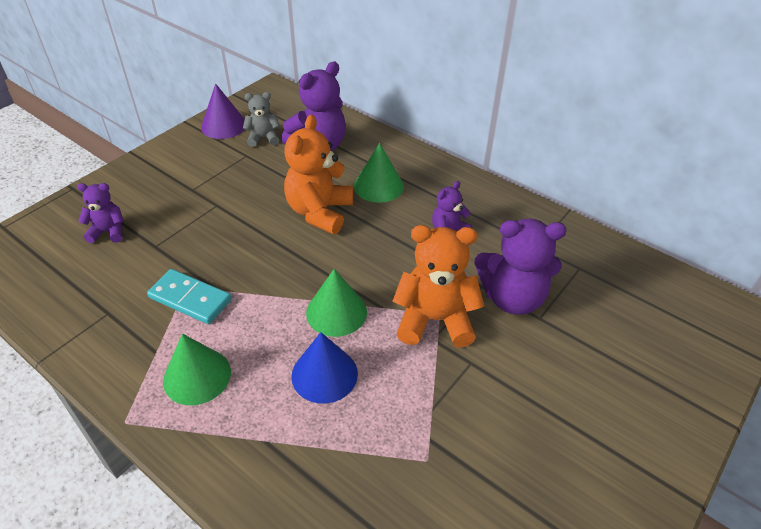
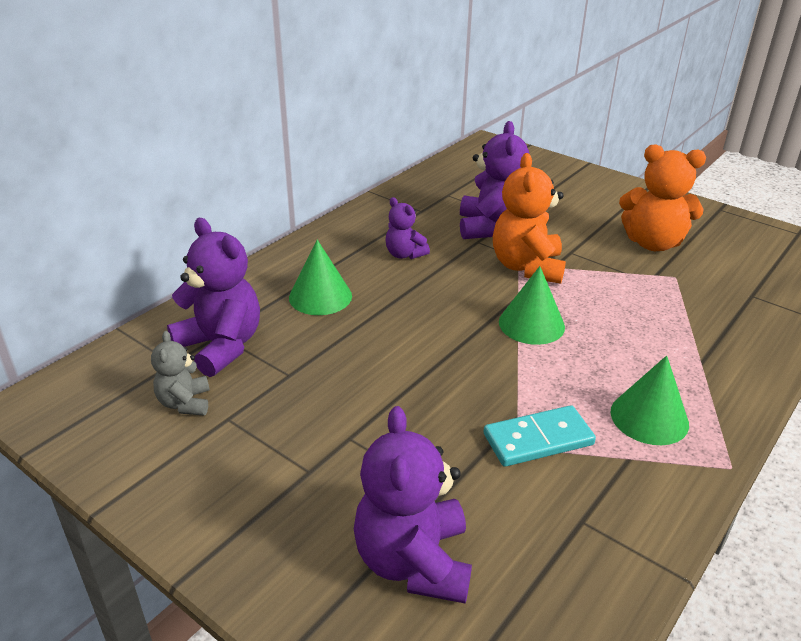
camera: 90 degrees left, 10 degrees down
purple teddy bear [77,183,124,243] -> purple teddy bear [354,406,472,603], size x1.80
turquoise domino [147,269,232,324] -> turquoise domino turned 45 degrees clockwise [484,405,596,467]
purple cone [201,84,245,139] -> none
orange teddy bear [284,115,353,234] -> orange teddy bear moved to [619,144,706,251]
blue cone [291,332,358,404] -> none

